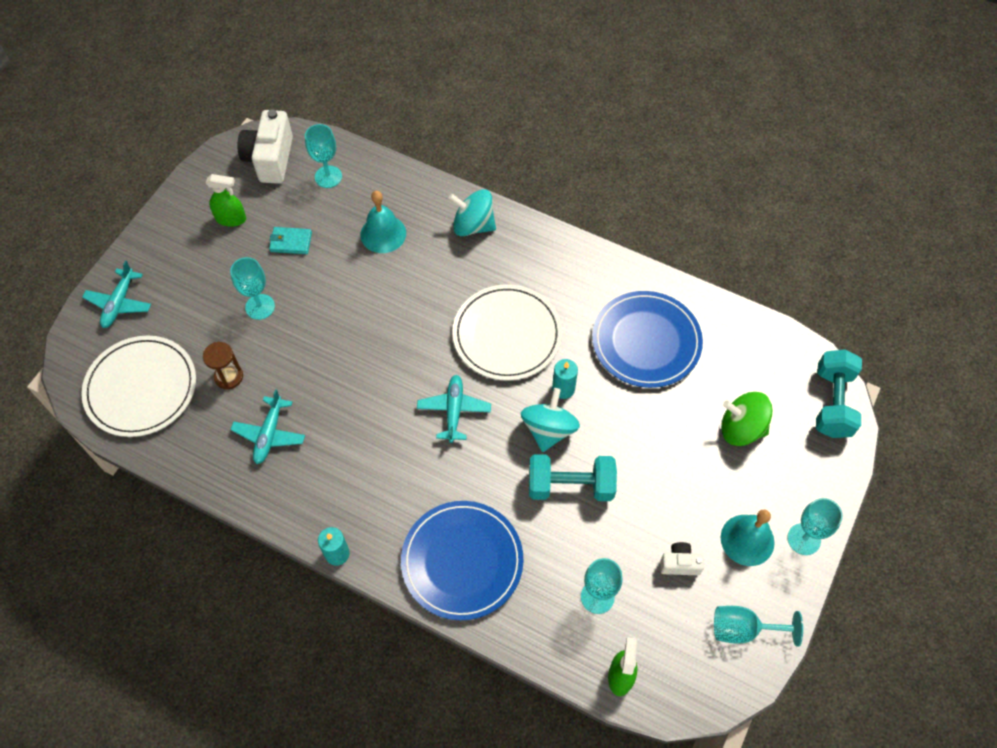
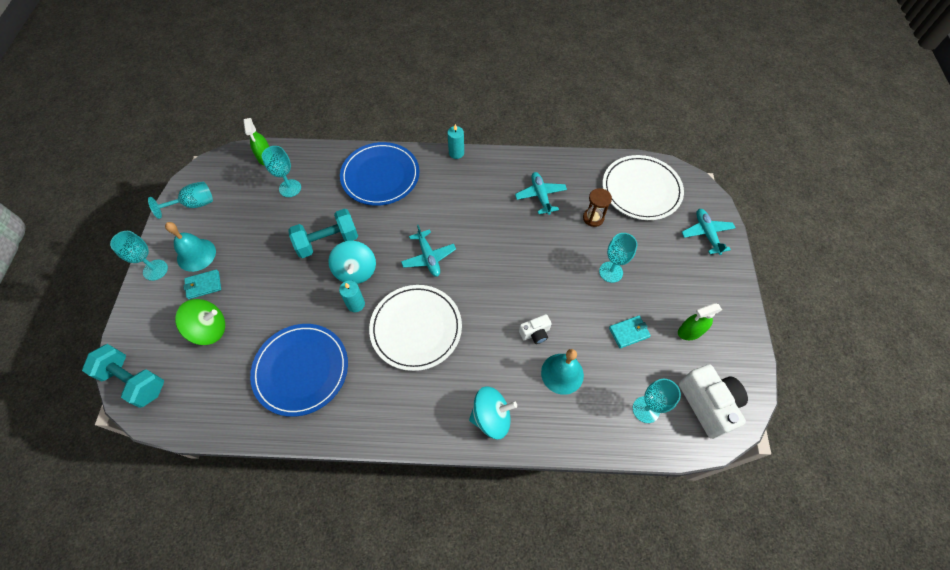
camera: 155 degrees right, 0 degrees up
white camera [660,542,704,575] -> white camera moved to [519,314,552,344]
turquoise dumbbell [816,349,862,438] -> turquoise dumbbell turned 45 degrees counterclockwise [82,344,164,408]
none -> turquoise wallet [183,269,221,299]

